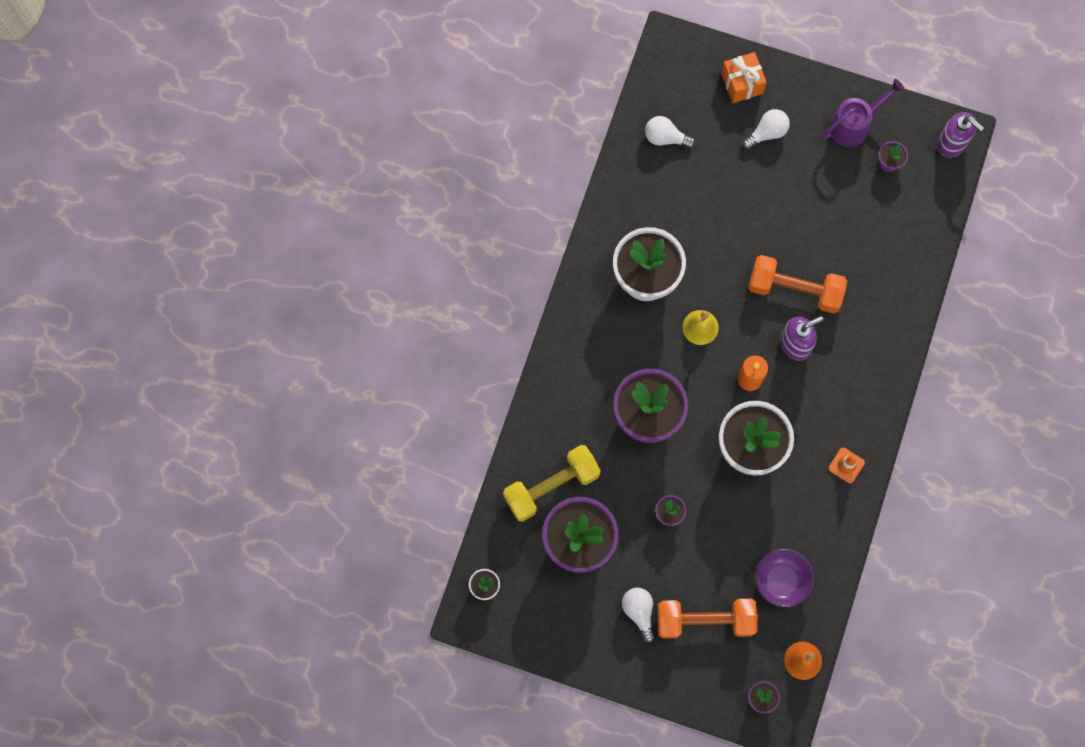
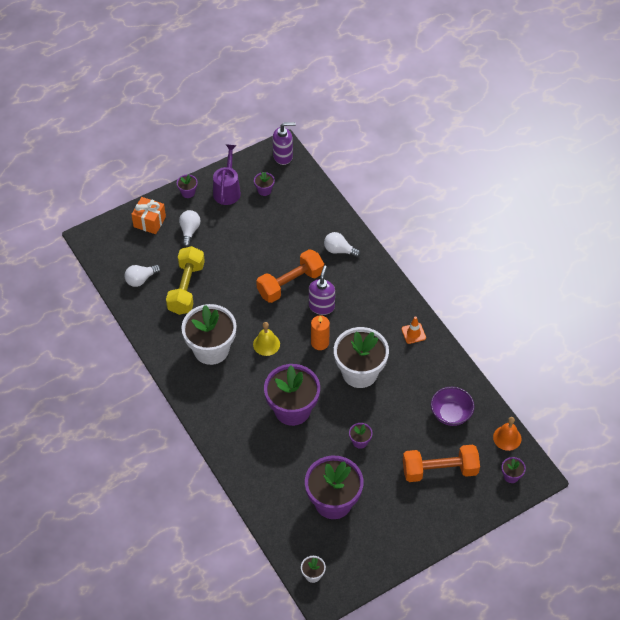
camera: 50 degrees left, 20 degrees down
yellow dumbbell [503,445,601,522] -> yellow dumbbell moved to [166,246,205,315]
white light bulb [622,588,655,643] -> white light bulb moved to [324,232,361,257]
orange dumbbell [657,599,758,638] -> orange dumbbell turned 45 degrees clockwise [403,445,480,482]
none -> purple flower pot [177,174,198,198]

